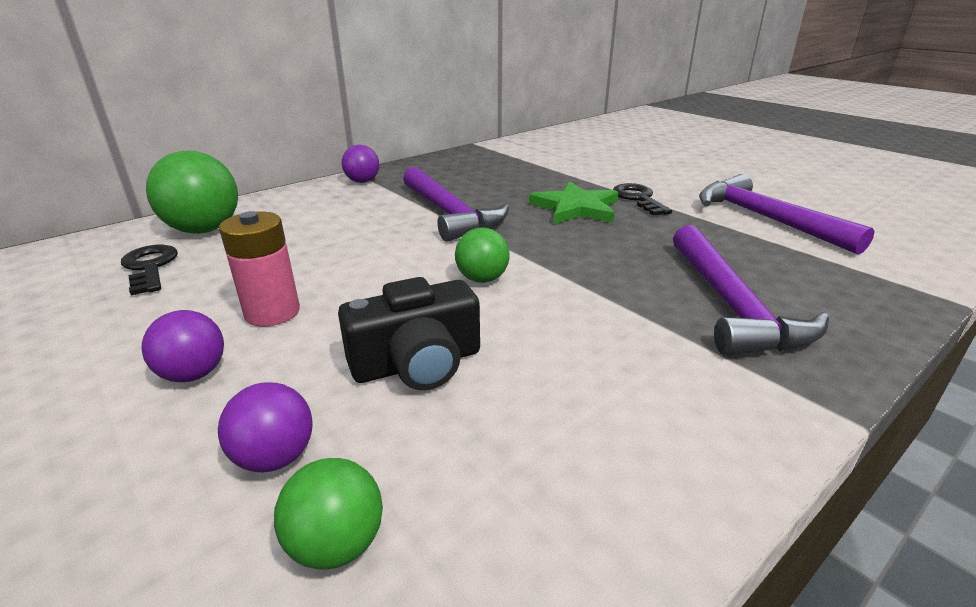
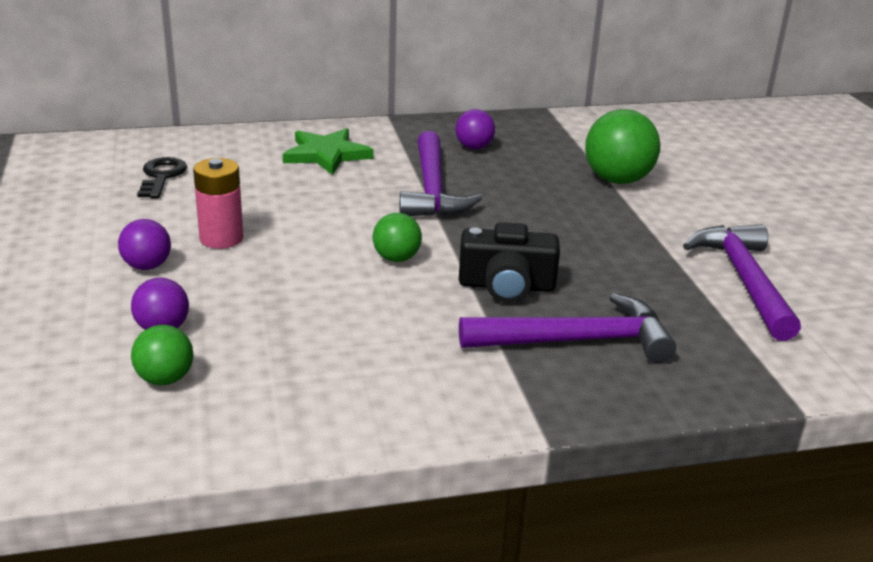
camera: 25 degrees right, 0 degrees up
green ball [146,151,238,234] -> green ball moved to [585,109,661,184]
black camera [338,277,480,390] -> black camera moved to [459,222,560,302]
purple ball [342,145,379,183] -> purple ball moved to [456,109,495,149]
green star [529,181,618,224] -> green star moved to [283,128,373,175]
black key [613,183,672,216] -> none
purple hammer [673,225,829,356] -> purple hammer turned 120 degrees counterclockwise [459,293,676,363]

